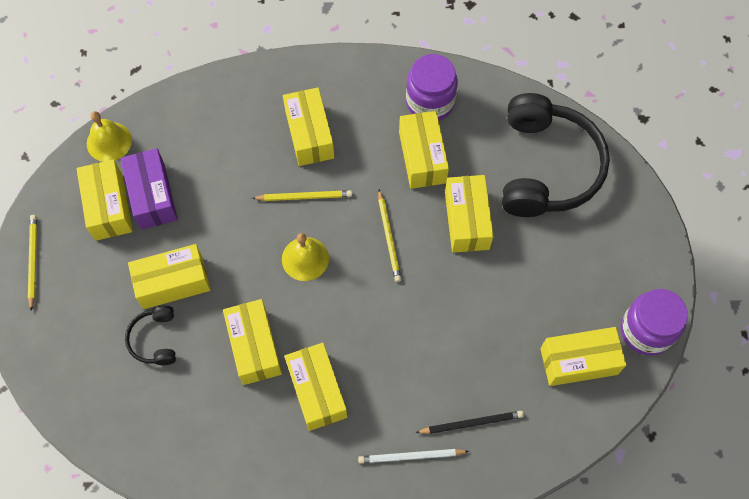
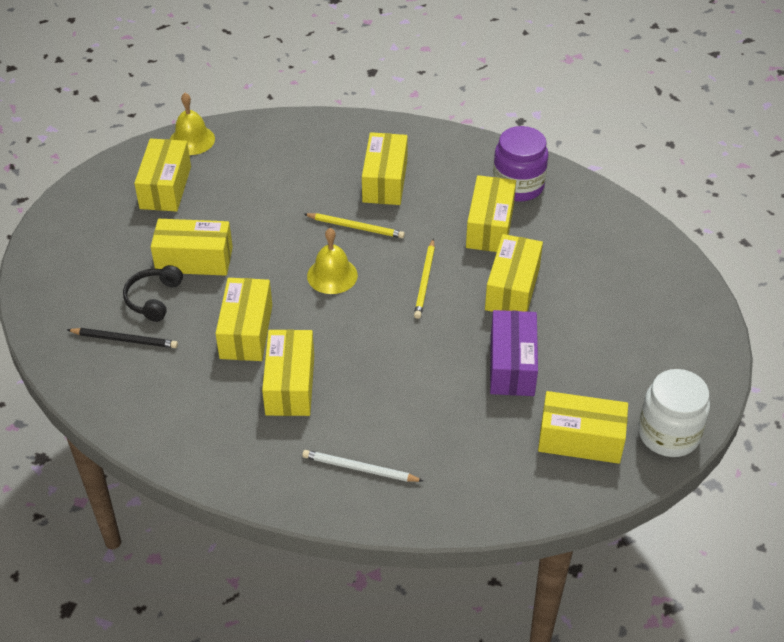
camera: 20 degrees right, 20 degrees down
yellow pencil [28,215,37,311] -> none
purple box [120,148,178,230] -> purple box moved to [490,310,538,396]
black pencil [415,411,524,434] -> black pencil moved to [67,328,178,348]
black headphones [502,93,610,217] -> none
purple jar [621,289,688,355] -> white jar [638,369,710,457]

